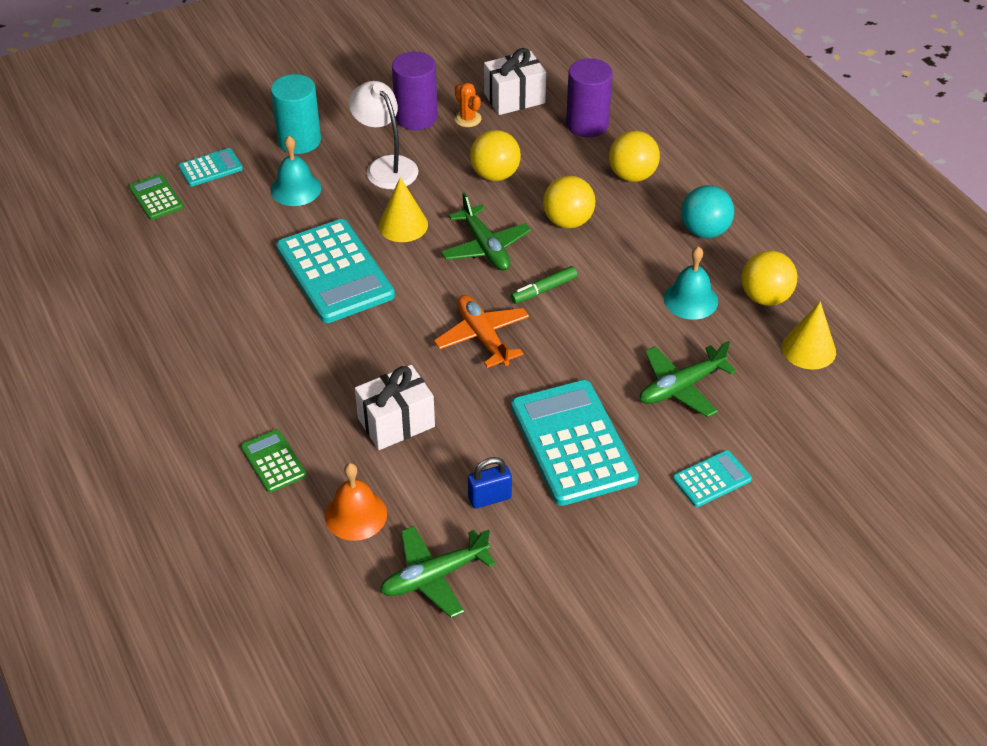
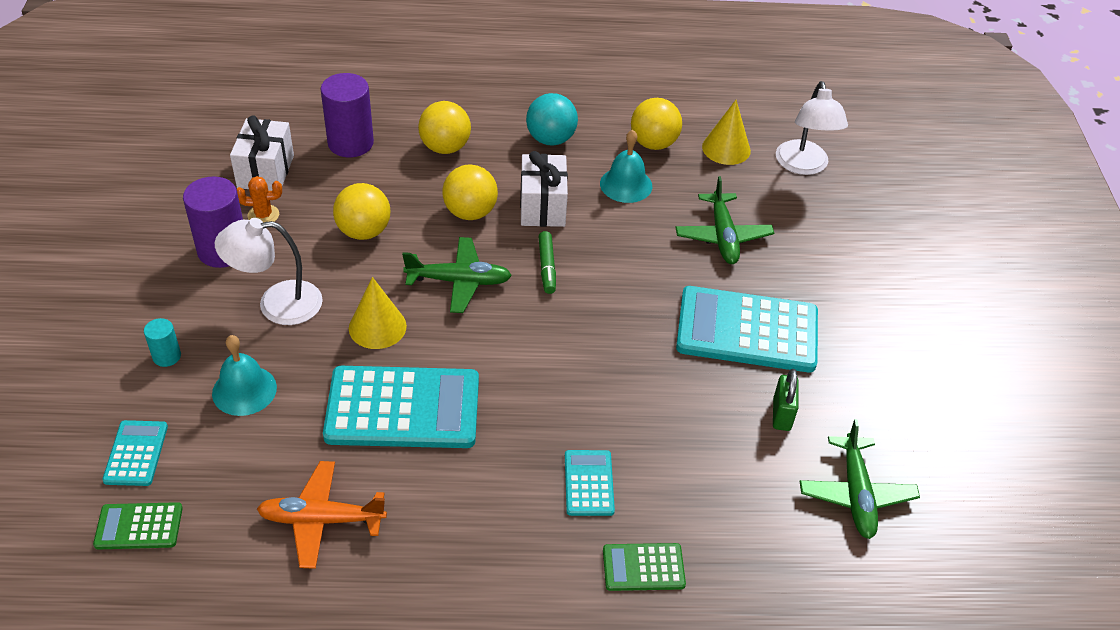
camera: 65 degrees left, 0 degrees up
turquoise cylinder [271,74,321,154] -> turquoise cylinder [144,318,181,367], size x0.51
orange bell [325,463,387,541] -> none
white gift [355,365,435,450] -> white gift moved to [520,151,568,227]
orange plane [434,295,529,368] -> orange plane moved to [257,461,387,569]
blue padlock [468,457,512,509] -> green padlock [773,369,799,431]
turquoise calculator [673,450,752,507] -> turquoise calculator moved to [565,450,615,516]
none -> white lamp [776,81,848,175]

